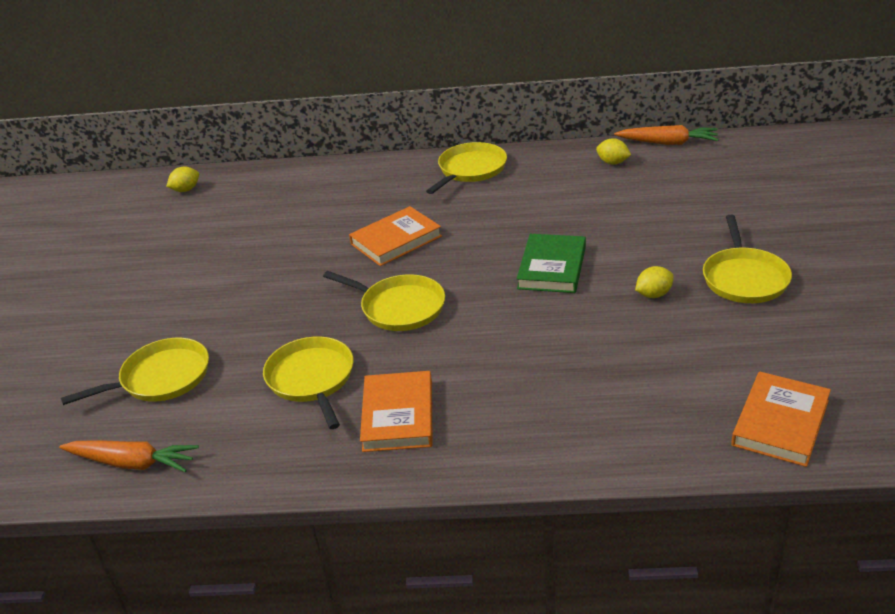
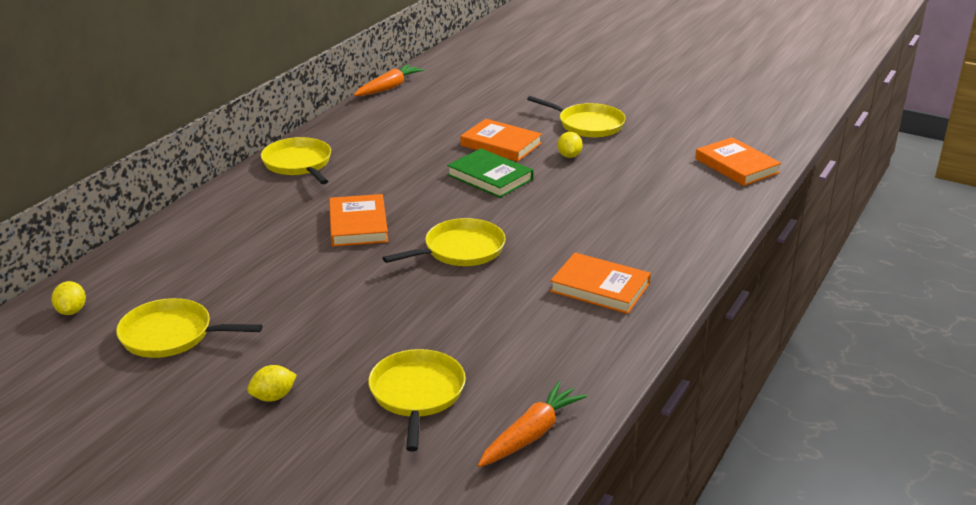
camera: 65 degrees left, 5 degrees down
yellow pan [263,336,354,429] -> yellow pan moved to [116,298,262,358]
yellow lemon [596,138,631,164] -> yellow lemon moved to [247,365,297,402]
none -> orange book [460,119,542,162]

